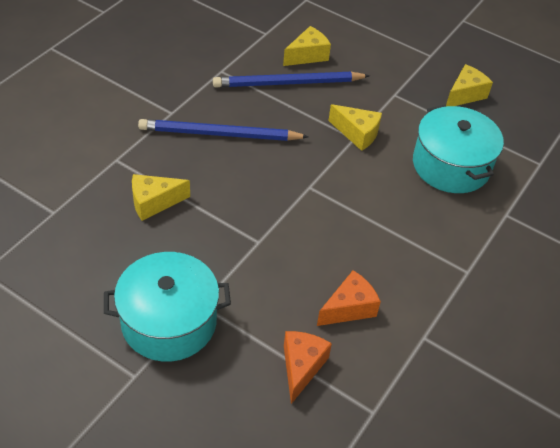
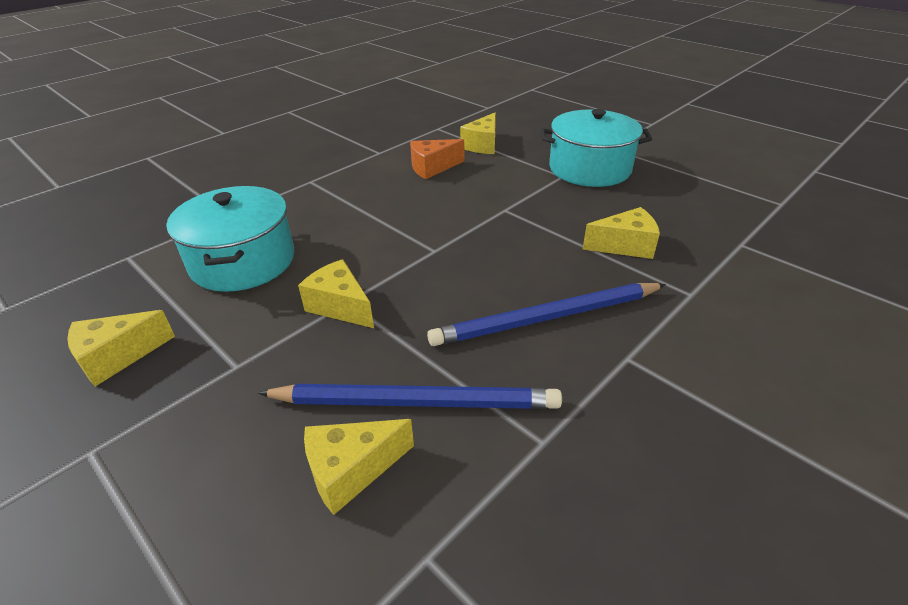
camera: 165 degrees left, 10 degrees down
blue pencil [138,119,309,141] -> blue pencil turned 150 degrees clockwise [427,283,666,346]
orange cheese [284,331,332,404] -> yellow cheese [460,113,496,154]

